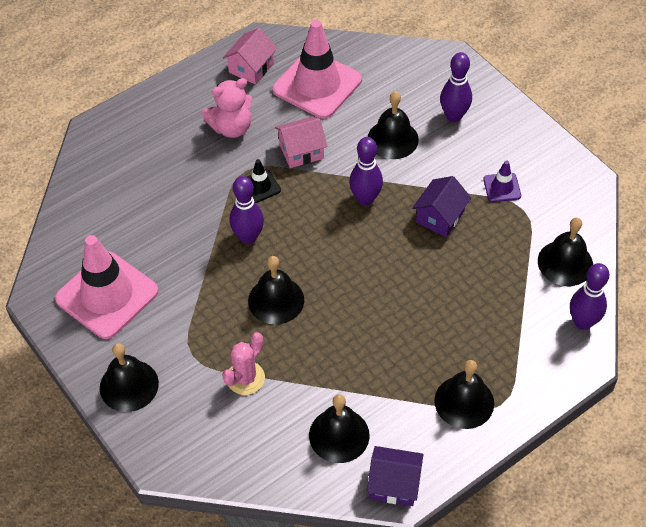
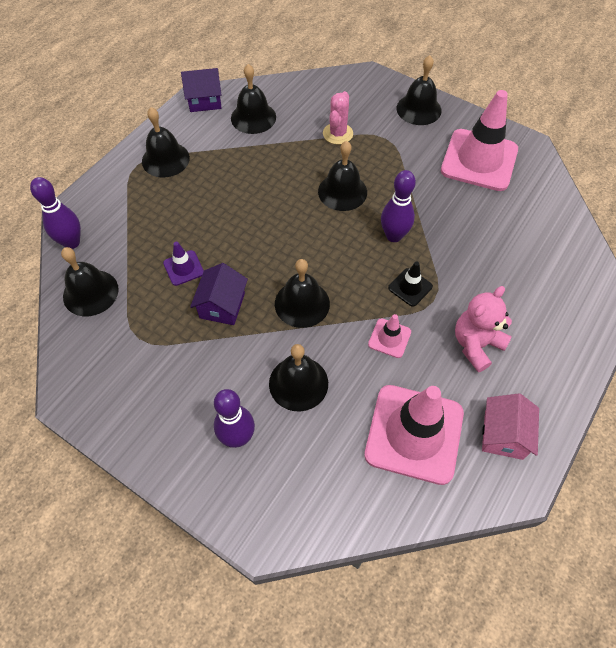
camera: 160 degrees right, 5 degrees up
pink house [275,117,327,168] -> pink traffic cone [368,314,411,358]
purple bowling pin [349,137,383,206] -> black bell [275,259,330,328]
purple traffic cone [483,160,521,202] -> purple traffic cone moved to [163,242,204,286]

